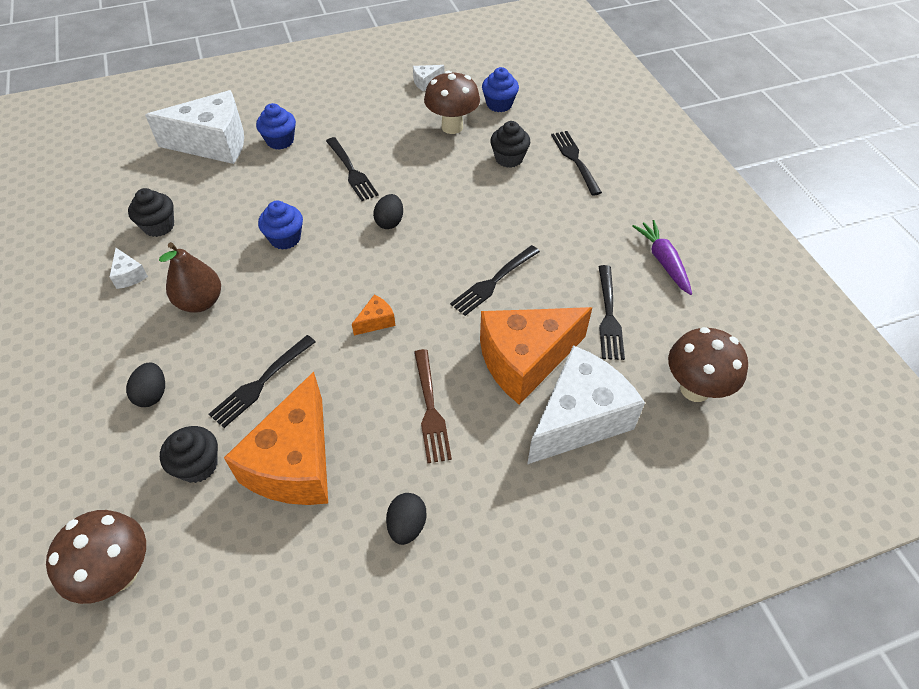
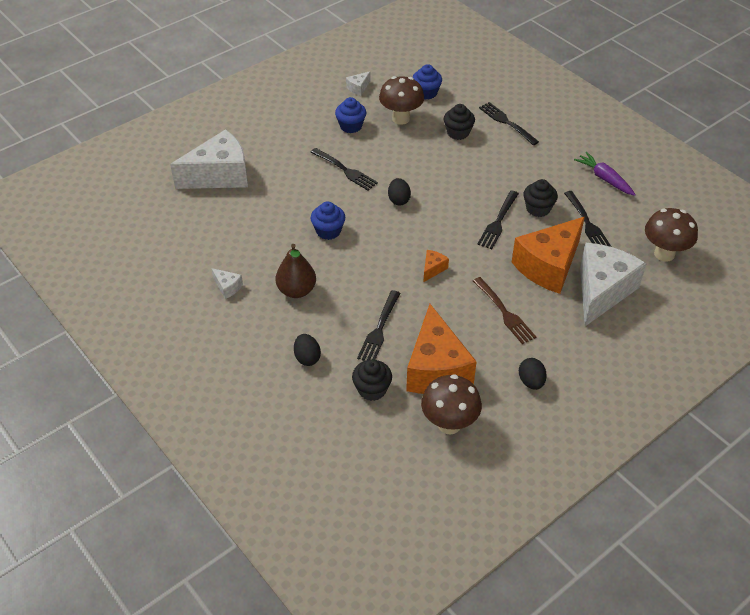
camera: 20 degrees left, 5 degrees down
brown mushroom [46,510,146,604] -> brown mushroom moved to [421,374,482,434]
black cupcake [128,188,174,237] -> black cupcake moved to [523,179,558,217]
blue cupcake [256,103,296,150] -> blue cupcake moved to [335,97,367,133]

